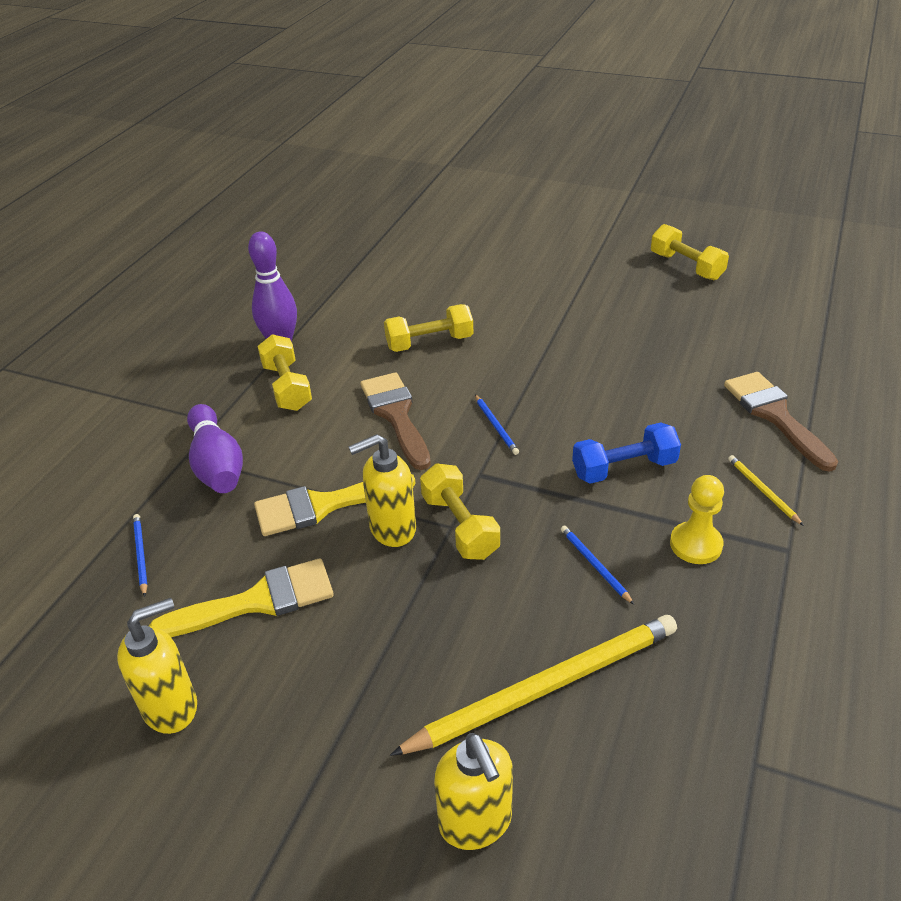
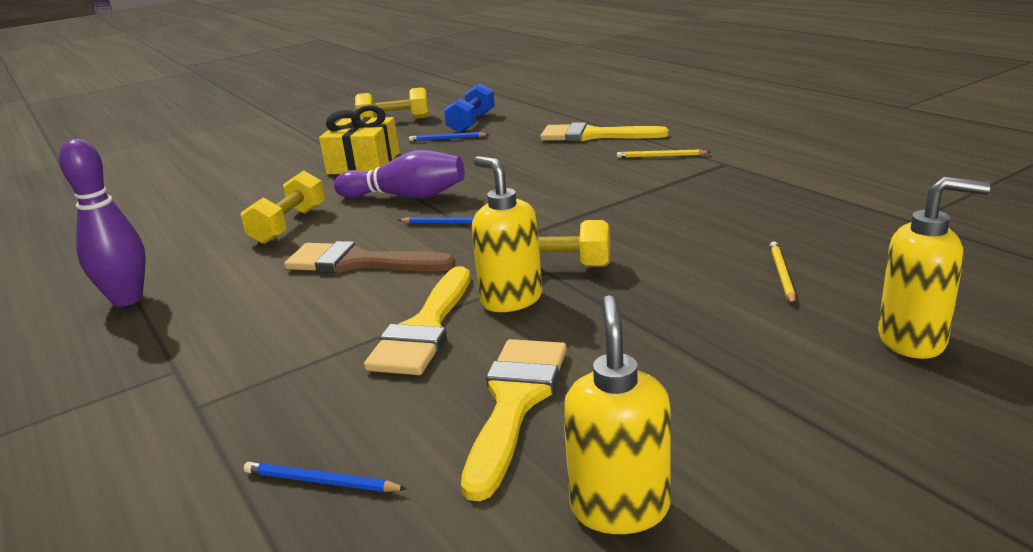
camera: 55 degrees left, 15 degrees down
purple bowling pin [187,404,243,493] -> purple bowling pin moved to [334,150,465,199]
yellow dumbbell [258,334,312,411] -> none
yellow soap dispenser [348,434,416,547] -> yellow soap dispenser turned 135 degrees clockwise [471,156,542,312]
yellow pencil [390,615,677,756] -> yellow pencil [770,241,795,305], size x0.41
blue pencil [561,525,634,605] -> blue pencil moved to [409,132,488,141]
blue dumbbell [572,423,681,484] -> blue dumbbell moved to [444,83,495,133]
yellow pawn [670,475,724,564] -> none
brown brush [724,372,838,472] -> yellow brush [540,122,669,141]
none -> yellow gift [319,105,399,174]

